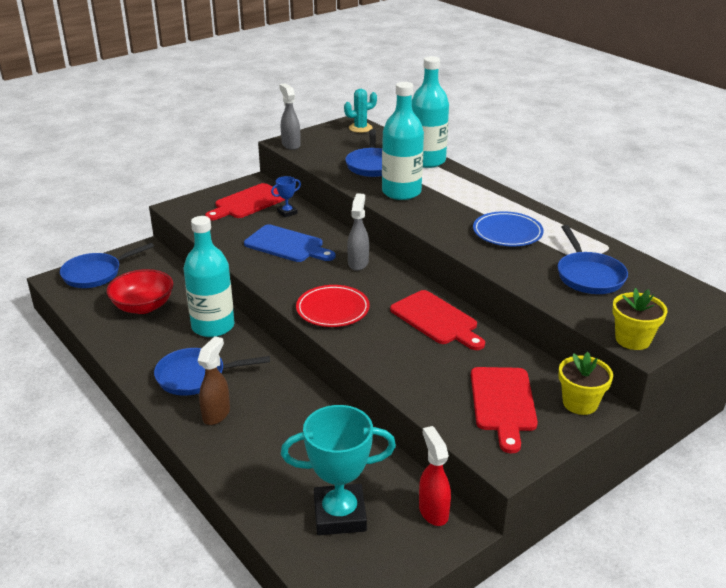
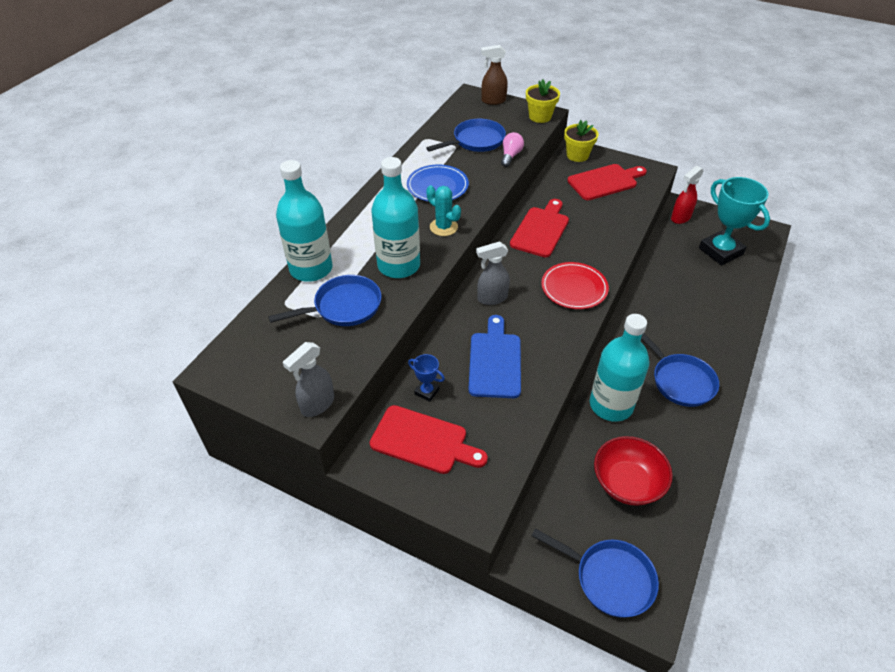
camera: 115 degrees left, 15 degrees up
brown spray bottle [197,336,230,425] -> brown spray bottle moved to [481,45,508,105]
turquoise cactus [344,89,377,133] -> turquoise cactus moved to [426,185,461,236]
none -> pink light bulb [501,132,524,167]

